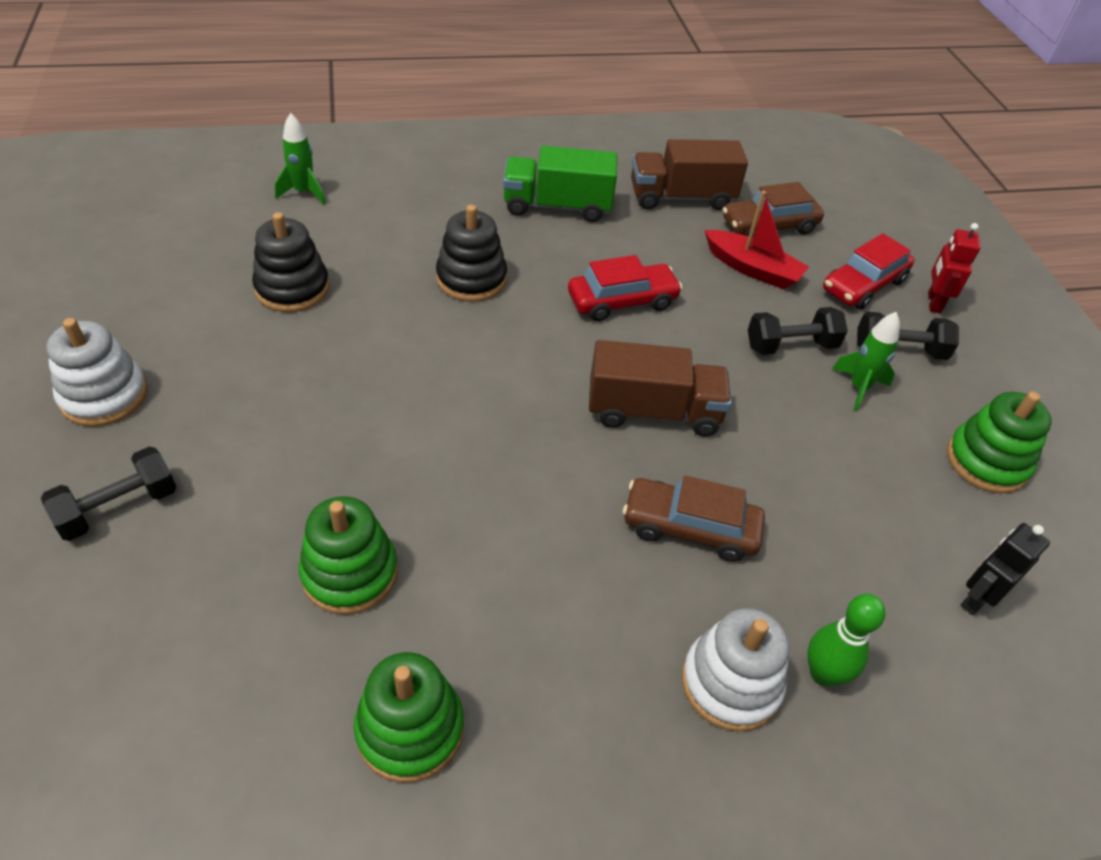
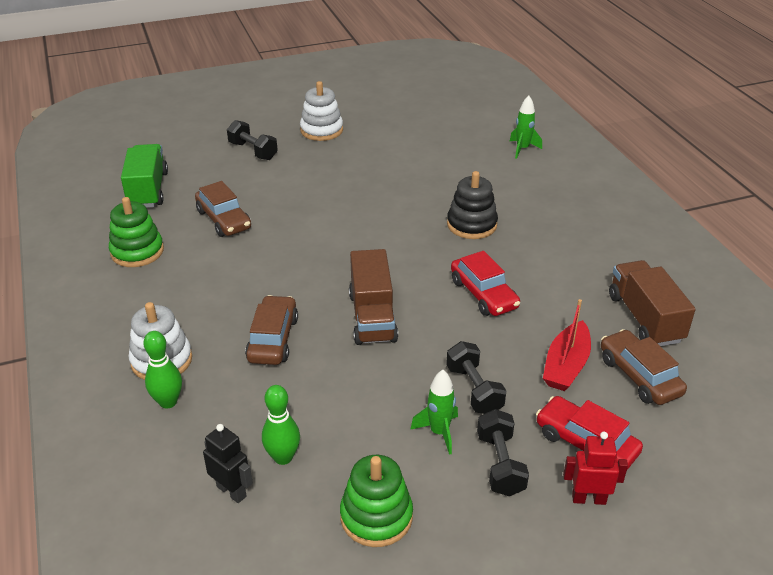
camera: 85 degrees right, 10 degrees down
black stacking toy [252,212,329,312] -> none
green stacking toy [299,496,398,615] -> brown car [195,181,251,237]
green truck [503,146,617,222] -> green truck moved to [121,144,168,208]
none -> green bowling pin [262,385,300,465]

